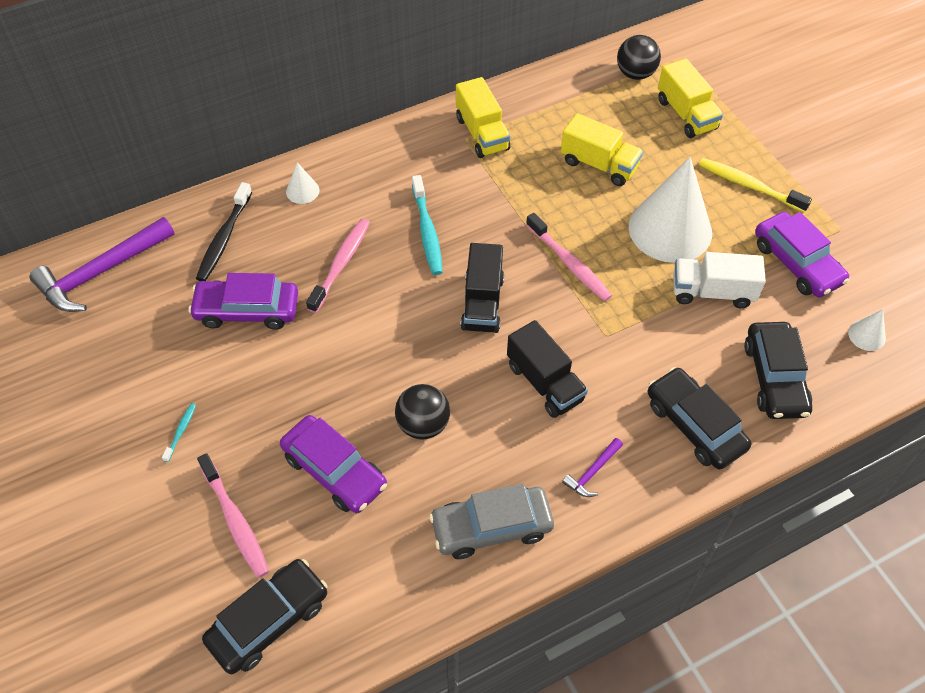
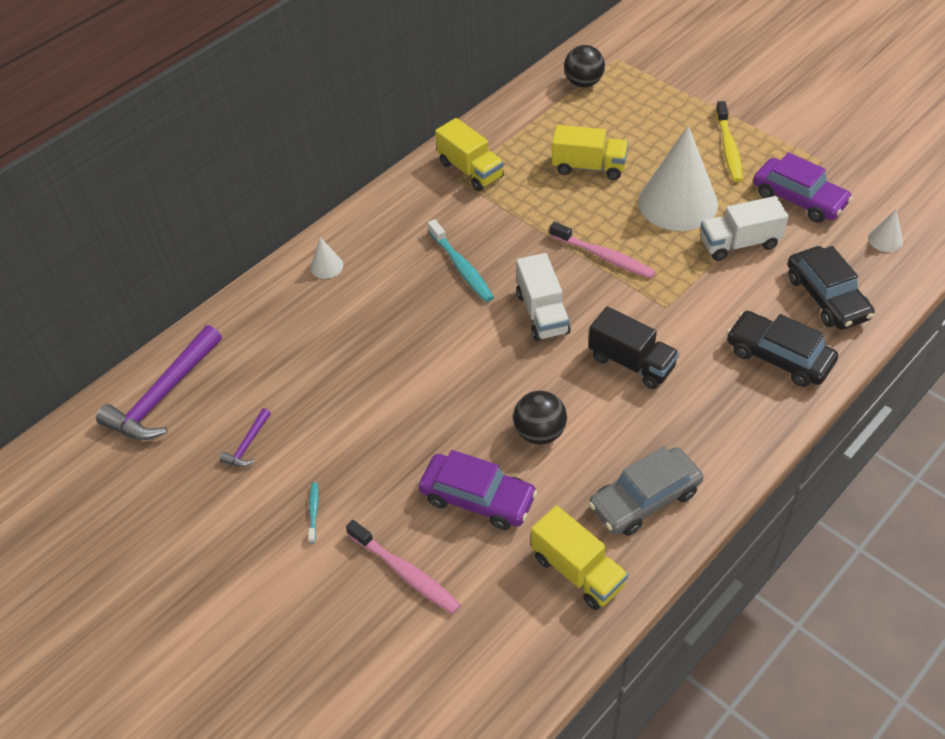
camera: 15 degrees left, 5 degrees down
purple car [189,273,298,330] -> none
black toothbrush [196,182,252,281] -> none
black car [202,559,328,674] -> none
pink toothbrush [306,219,370,313] -> none
black truck [460,243,504,333] -> white truck [516,253,571,341]
purple hammer [562,438,623,497] -> purple hammer moved to [220,408,271,467]
yellow truck [658,59,723,138] -> yellow truck moved to [531,506,628,610]
yellow toothbrush [699,158,812,213] -> yellow toothbrush turned 105 degrees counterclockwise [715,101,743,182]

